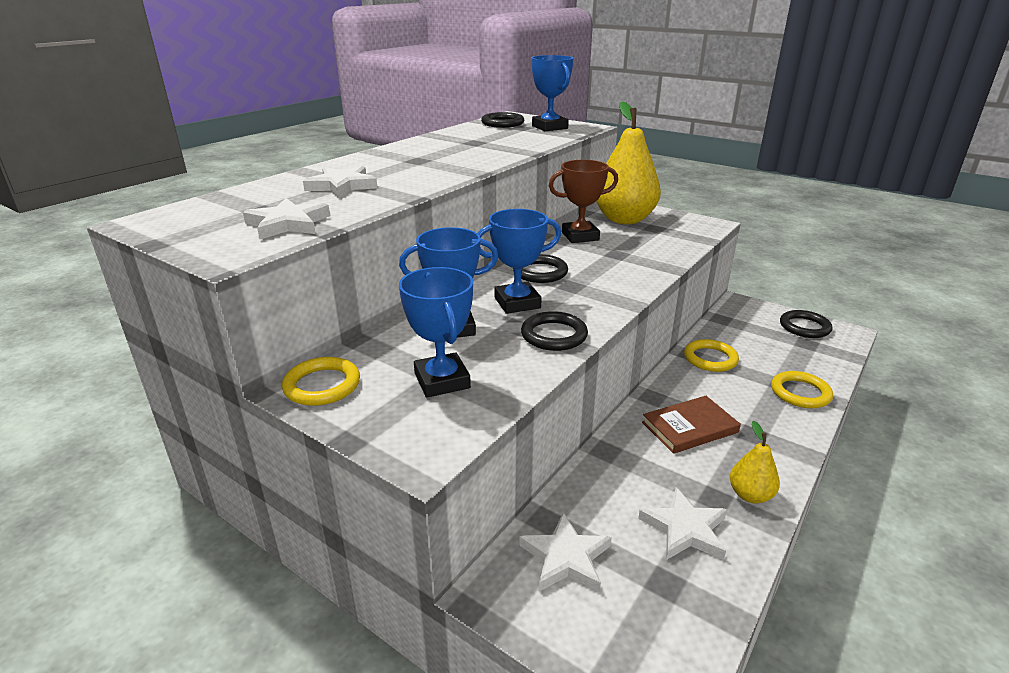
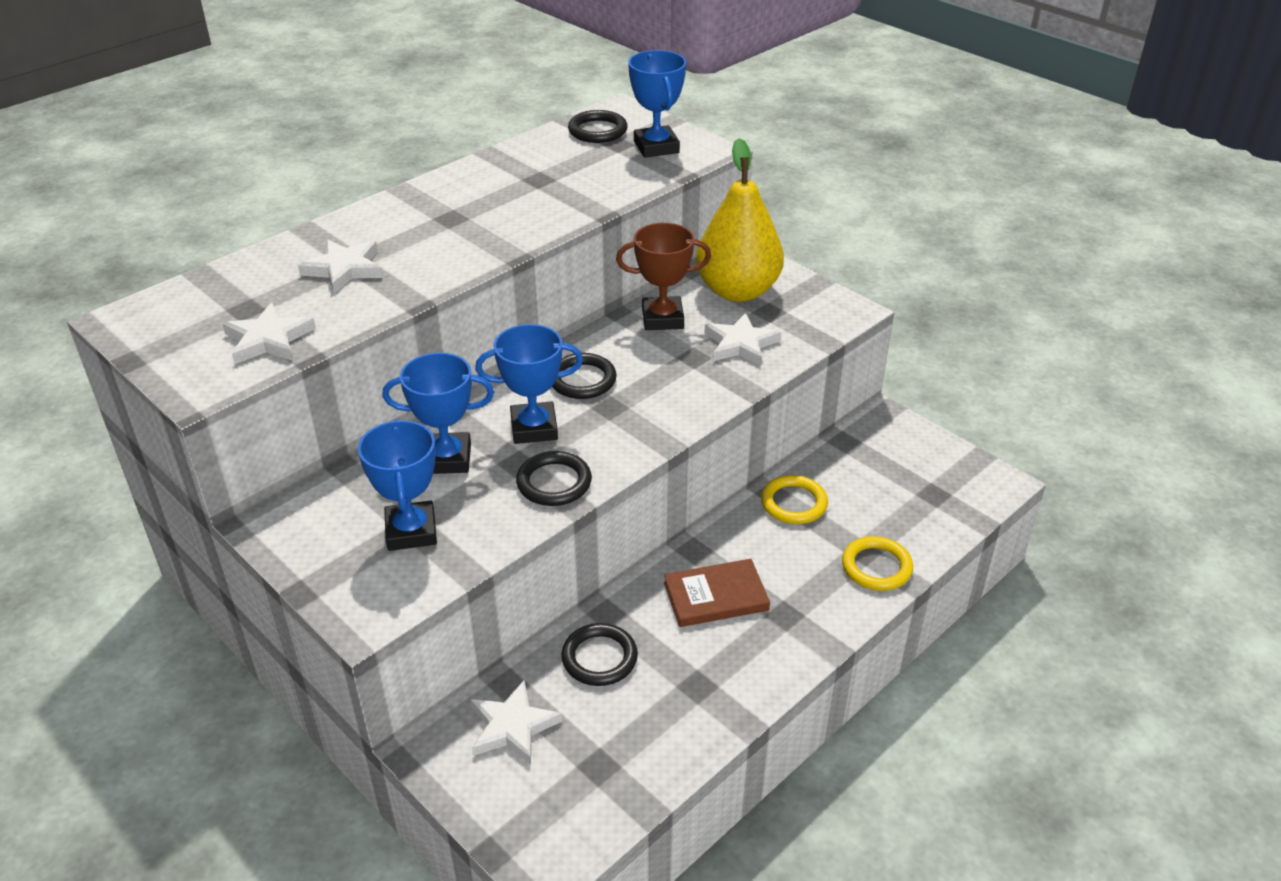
camera: 10 degrees right, 10 degrees up
yellow ring [282,357,360,406] -> none
white star [638,487,727,560] -> white star moved to [705,313,781,366]
yellow pear [730,421,780,504] -> none
black ring [780,310,833,338] -> black ring moved to [561,623,638,686]

